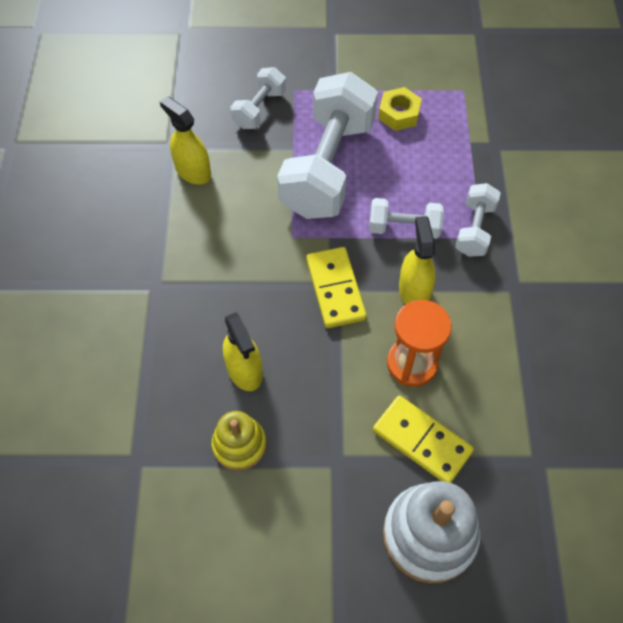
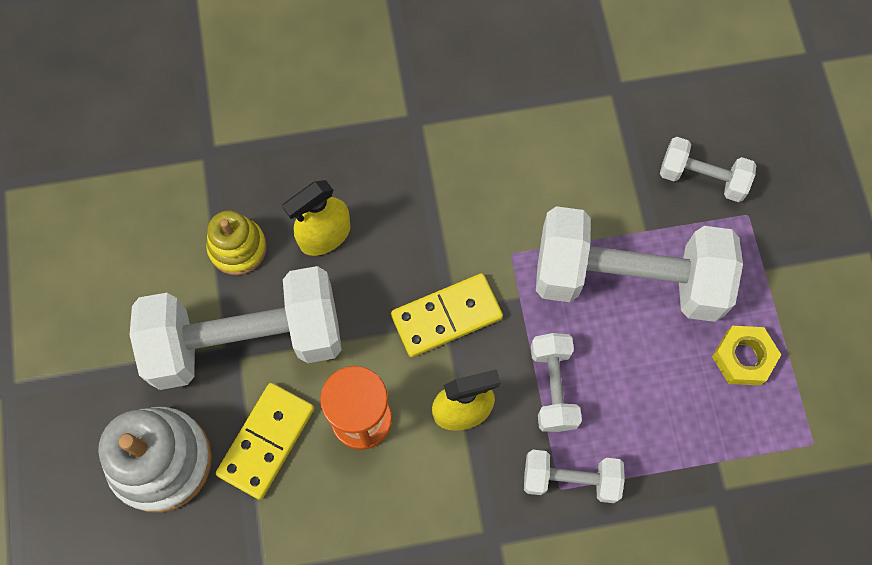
camera: 80 degrees right, 10 degrees up
yellow spray bottle [160,96,211,185] -> none
none -> white dumbbell [130,266,342,390]

